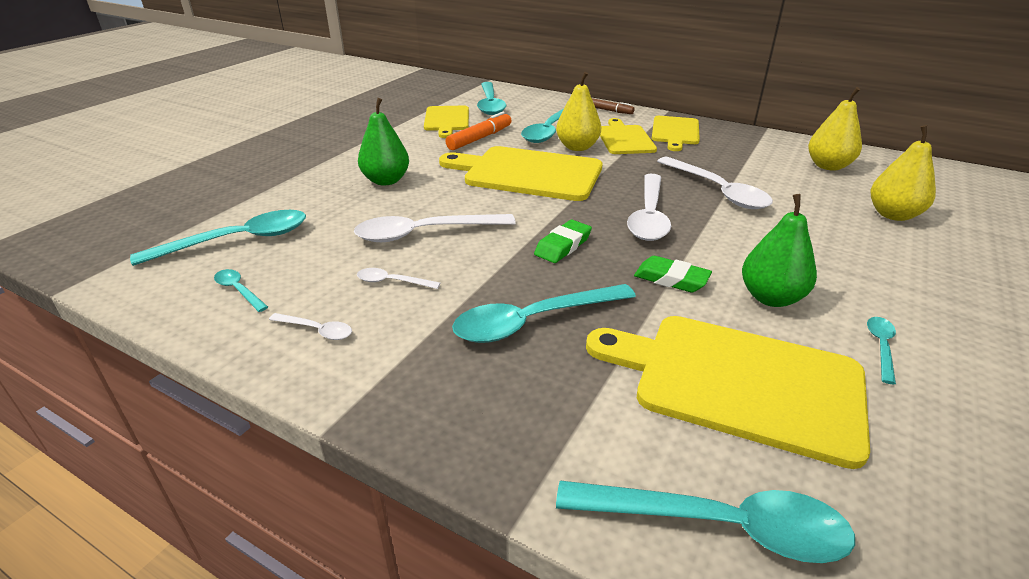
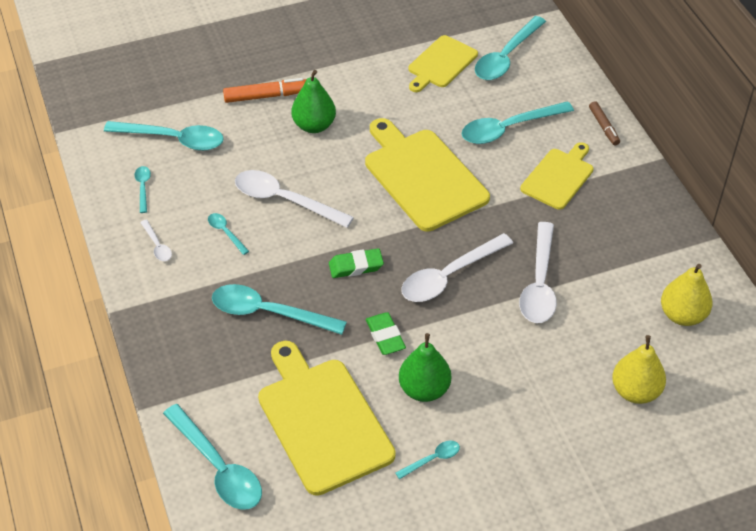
camera: 40 degrees right, 15 degrees up
white spoon [357,268,440,289] -> turquoise spoon [208,213,249,255]
orange marker [445,112,511,150] -> orange marker moved to [223,78,307,103]
yellow pear [556,72,601,151] -> none
yellow cutting board [652,116,700,151] -> none

